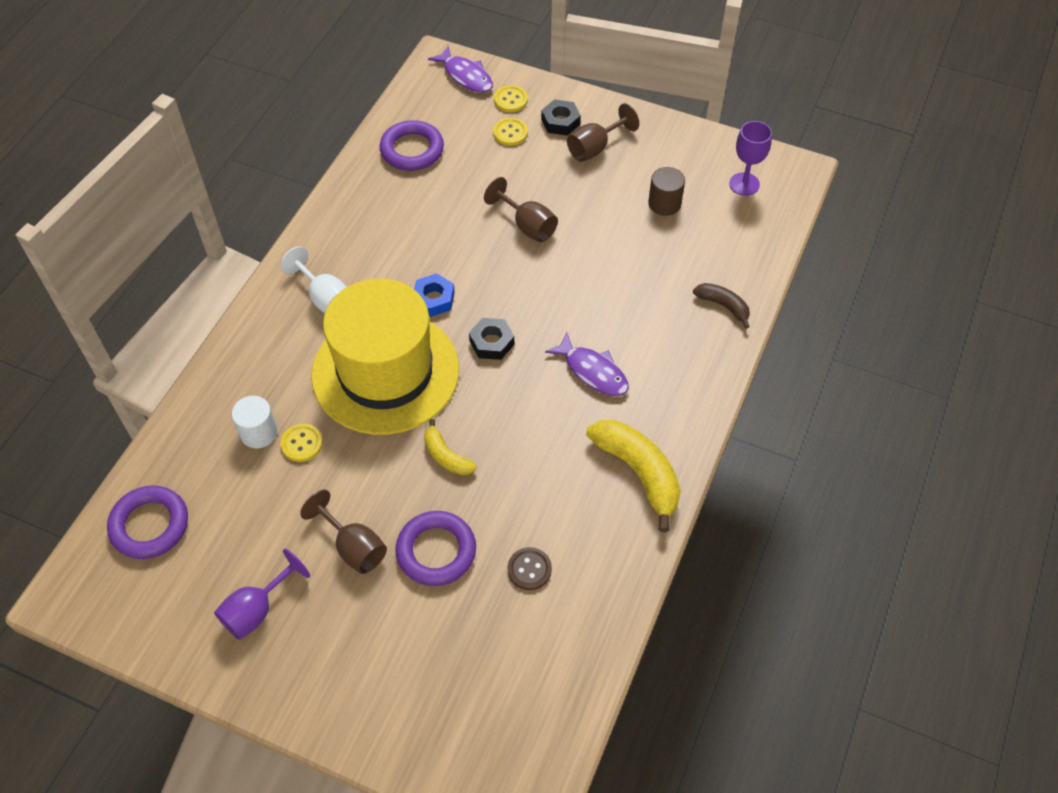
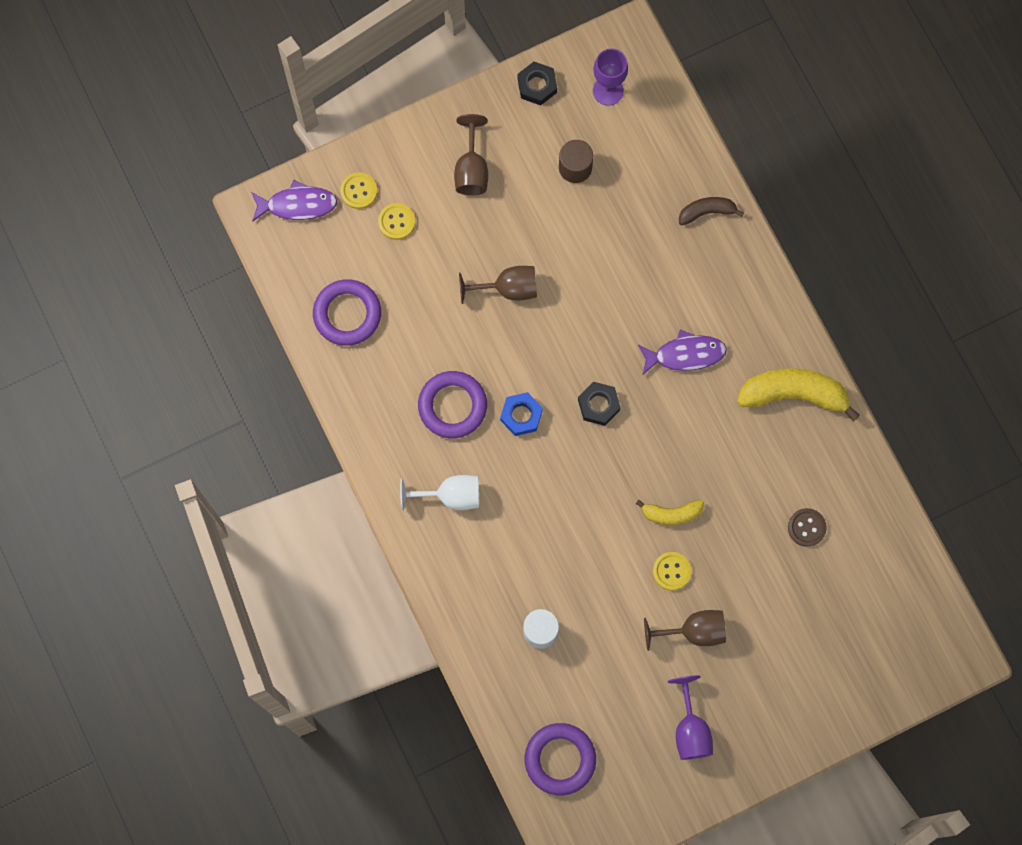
camera: 50 degrees left, 20 degrees up
yellow button [280,424,323,462] -> yellow button moved to [653,552,691,590]
yellow hat [311,278,459,435] -> none
purple ring [395,511,476,586] -> purple ring moved to [418,371,487,438]
black nut [541,99,581,136] -> black nut moved to [518,62,557,105]

